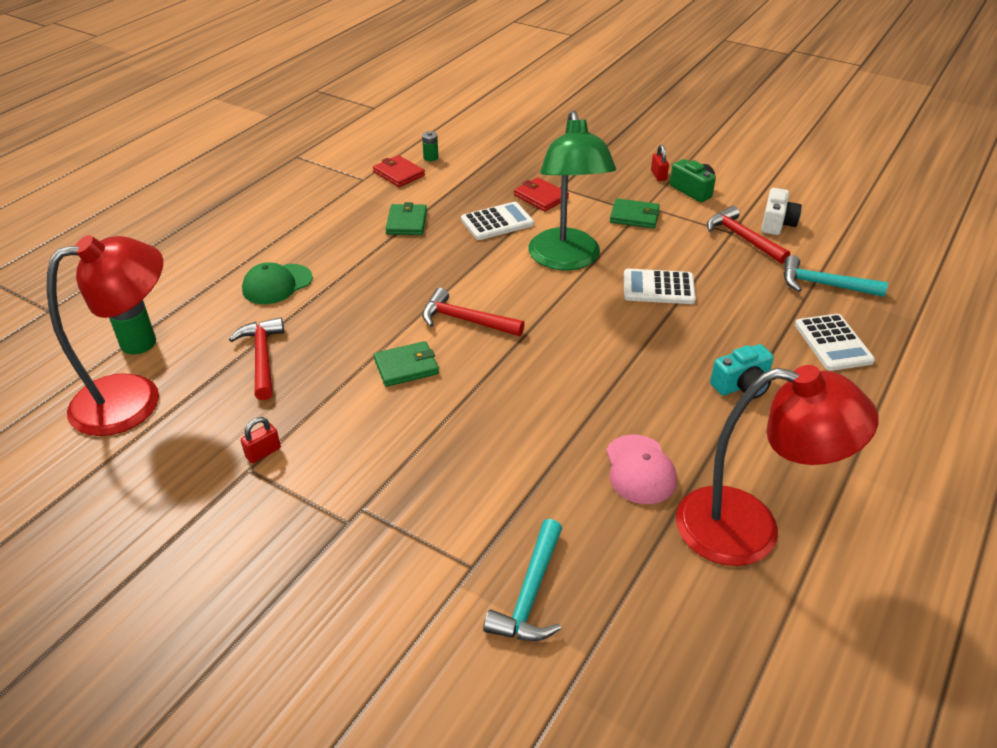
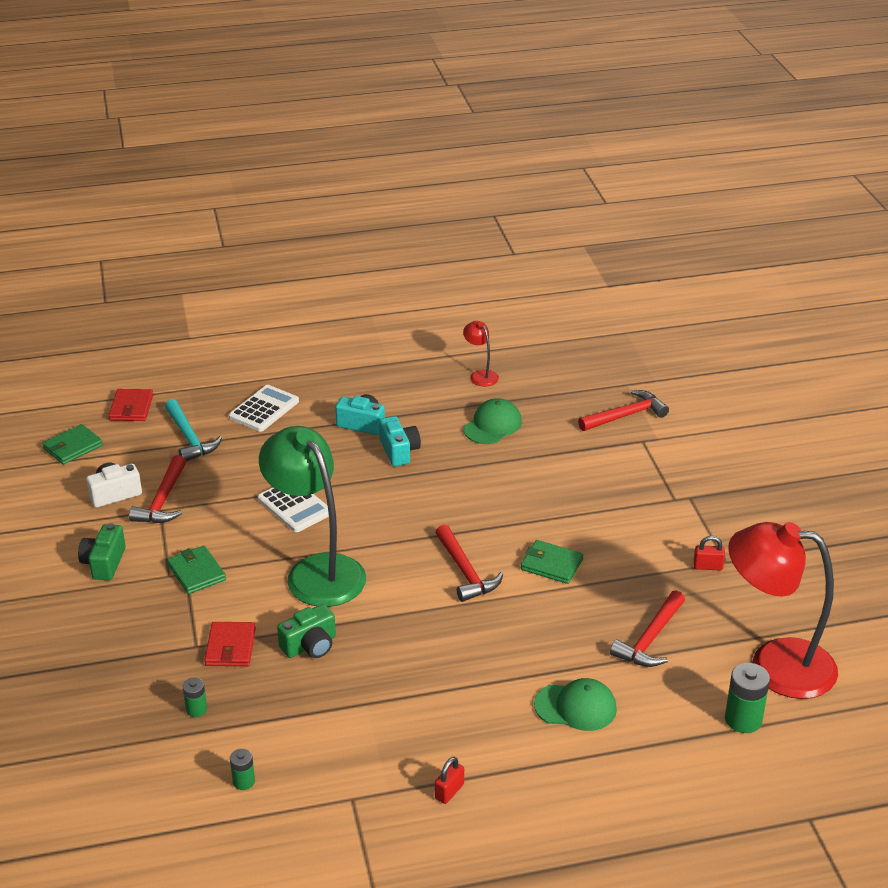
camera: 135 degrees left, 5 degrees down
red wallet [373,155,425,187] -> red wallet moved to [109,389,153,421]
green wallet [385,202,427,235] -> green wallet moved to [42,424,103,465]
white calculator [461,202,534,240] -> green camera [277,604,336,658]
turquoise hammer [483,519,562,641] -> red hammer [578,390,669,431]
green lamp [528,110,616,270] -> green lamp turned 75 degrees counterclockwise [259,426,366,607]
pink cap [606,435,677,504] -> green cap [463,398,522,444]
red padlock [651,145,669,181] -> red padlock moved to [435,757,464,804]
red lamp [676,365,879,566] -> red lamp [463,321,499,387], size x0.43
none -> green battery [183,678,207,717]
none -> turquoise camera [379,416,421,466]

